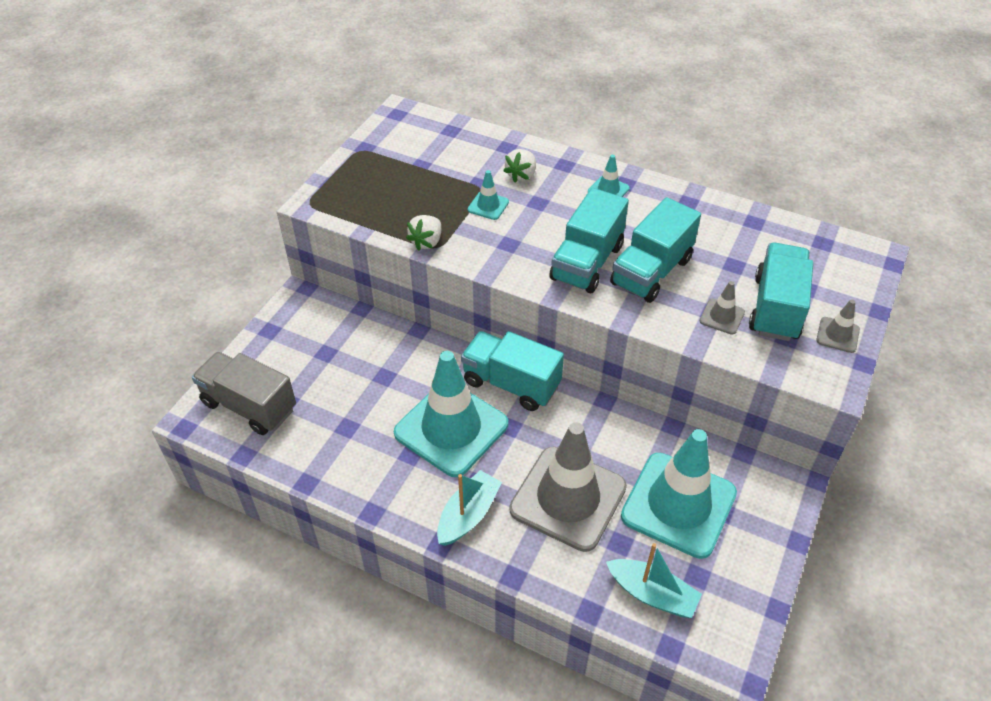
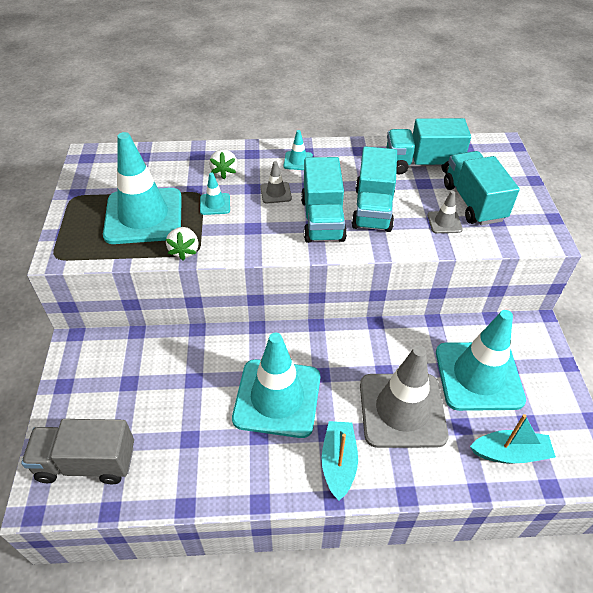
camera: 30 degrees left, 0 degrees up
turquoise truck [461,331,564,411] -> turquoise truck moved to [387,118,471,175]
grey traffic cone [816,299,860,353] -> grey traffic cone moved to [260,161,292,203]
none -> turquoise traffic cone [103,132,182,244]

